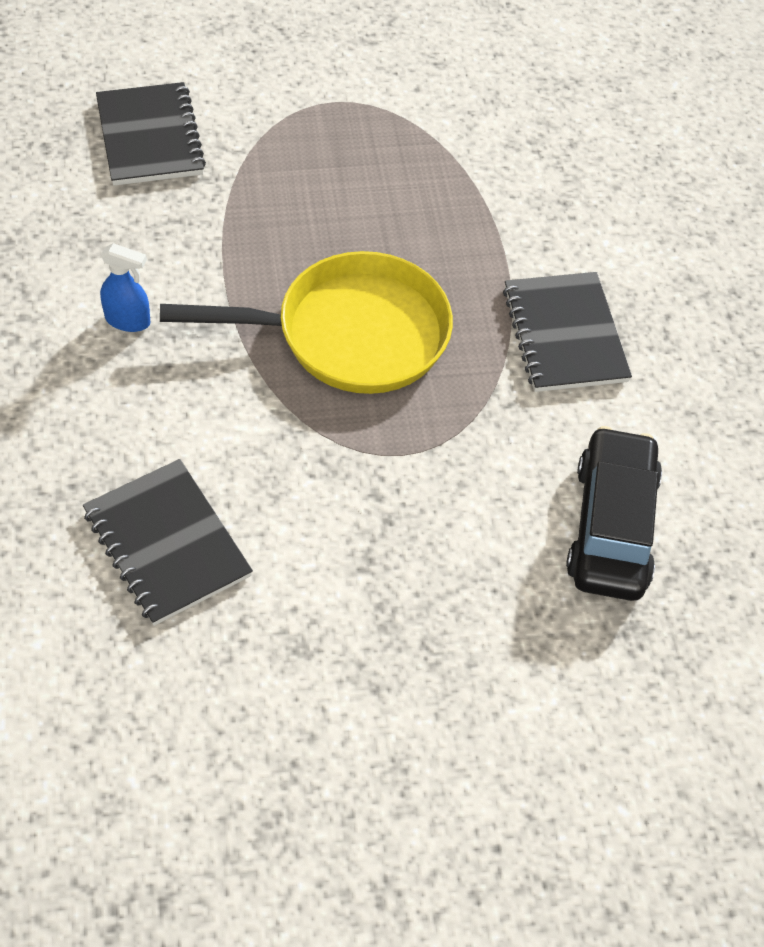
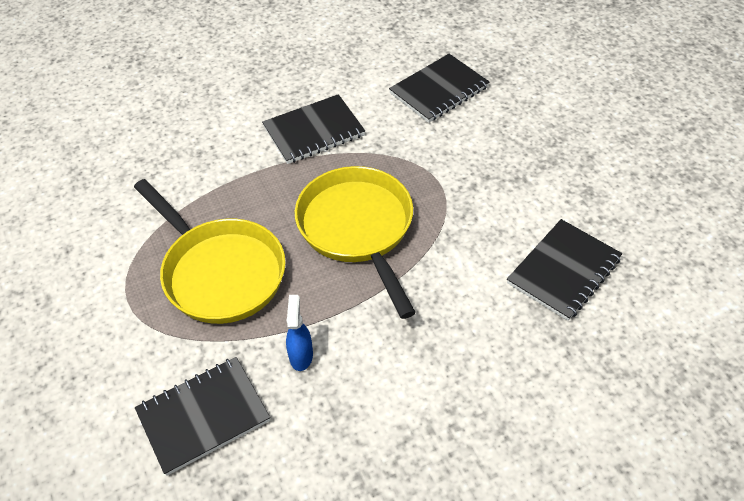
camera: 100 degrees left, 5 degrees down
blue spray bottle [100,243,150,332] -> blue spray bottle moved to [286,295,313,371]
black car [566,426,662,601] -> black notebook [389,54,489,123]
none -> yellow pan [134,179,286,324]

